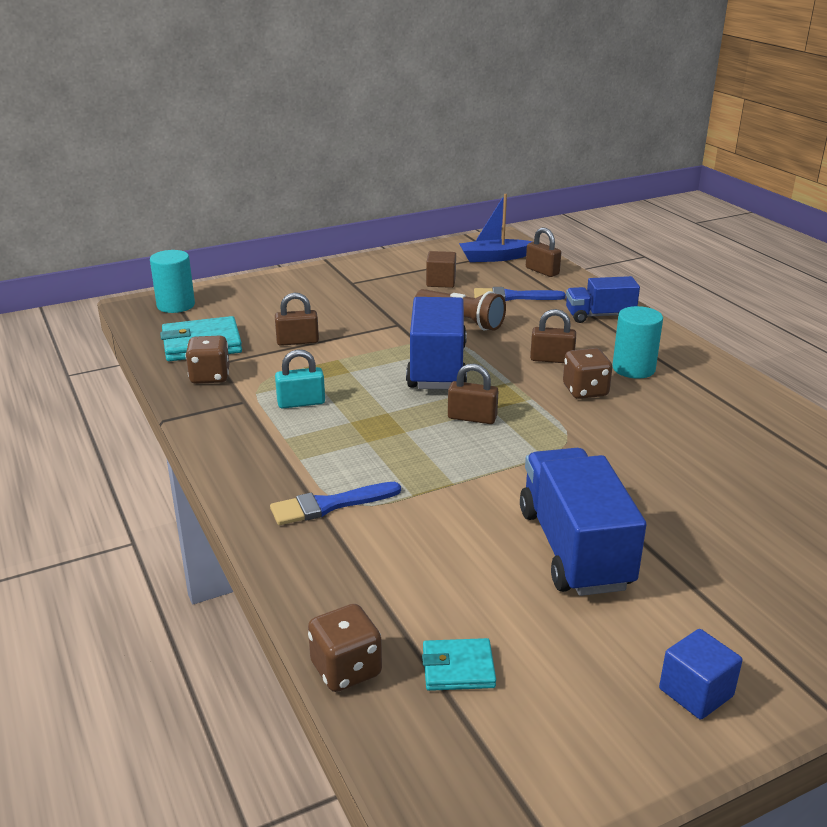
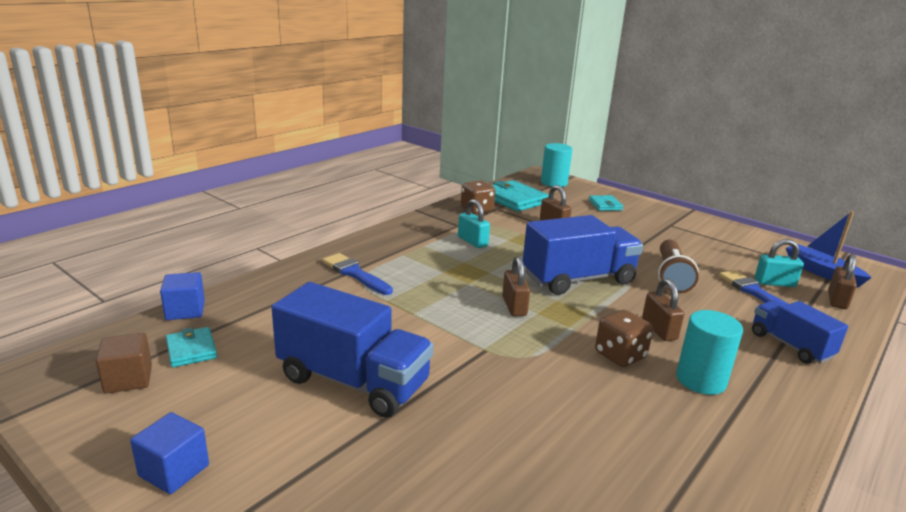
camera: 65 degrees right, 5 degrees down
brown dice [308,604,382,692] -> blue cube [160,272,205,320]
brown cube [426,251,456,288] -> brown cube moved to [96,333,152,393]
blue truck [520,448,646,596] -> blue truck turned 60 degrees clockwise [272,282,434,418]
none -> turquoise wallet [589,195,623,211]
none -> turquoise padlock [755,239,804,287]

